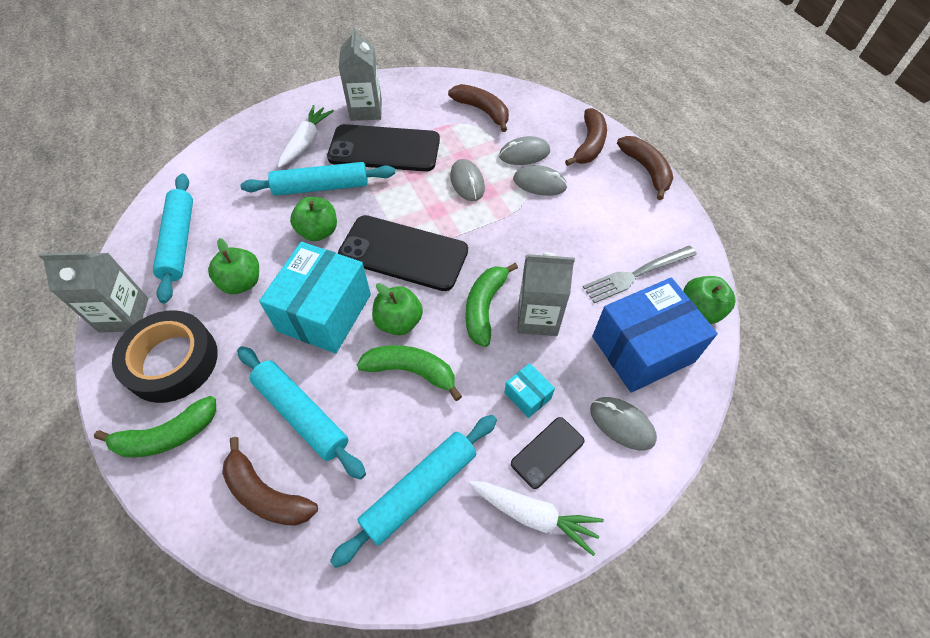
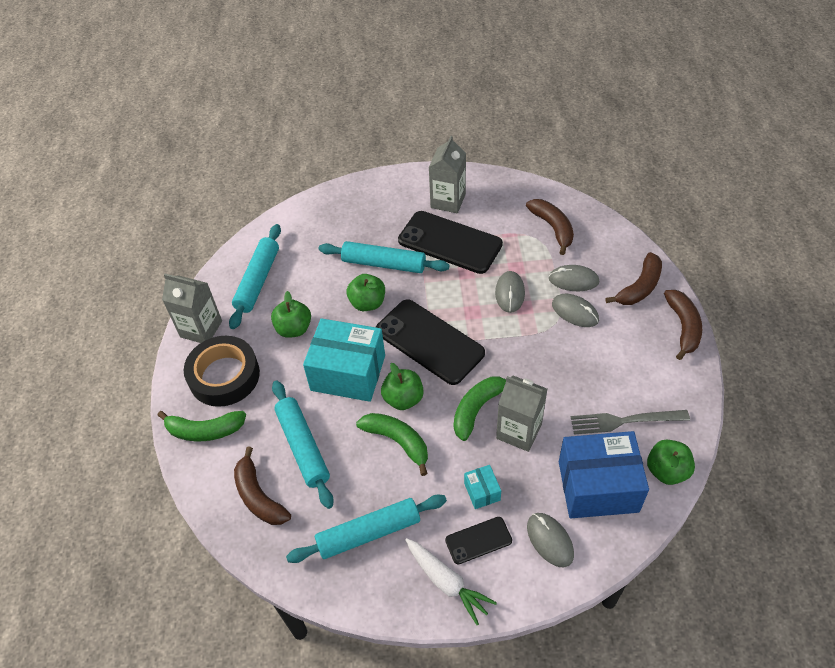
camera: 25 degrees right, 5 degrees down
turquoise box [259,242,371,354] -> turquoise box turned 60 degrees clockwise [303,318,385,402]
white carrot [277,105,334,168] -> none

